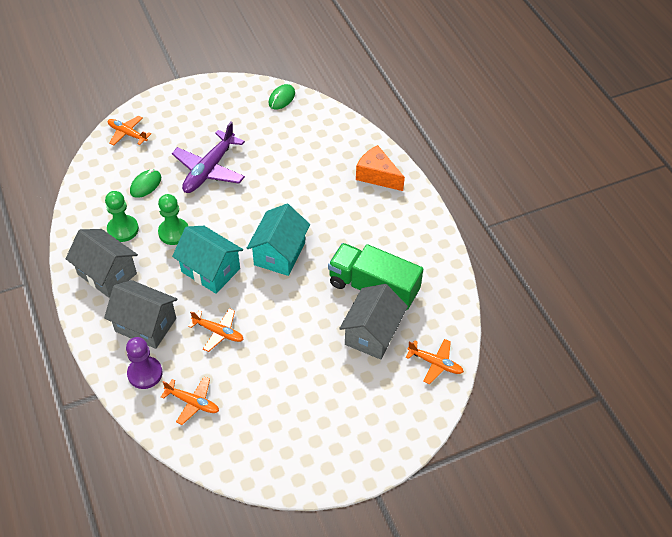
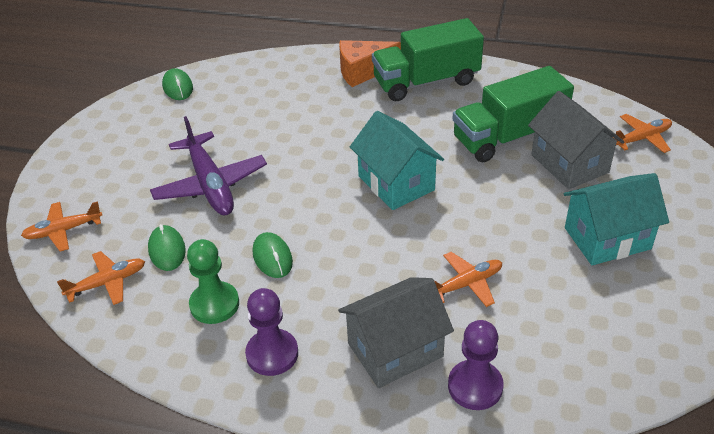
camera: 50 degrees left, 10 degrees down
grey house [66,229,138,298] -> purple pawn [245,288,298,376]
green pawn [158,194,188,245] -> green mouse [253,232,293,278]
orange plane [161,376,219,425] -> orange plane moved to [57,251,145,305]
turquoise house [172,226,243,294] -> turquoise house moved to [564,173,669,265]
none -> green truck [372,18,484,101]

